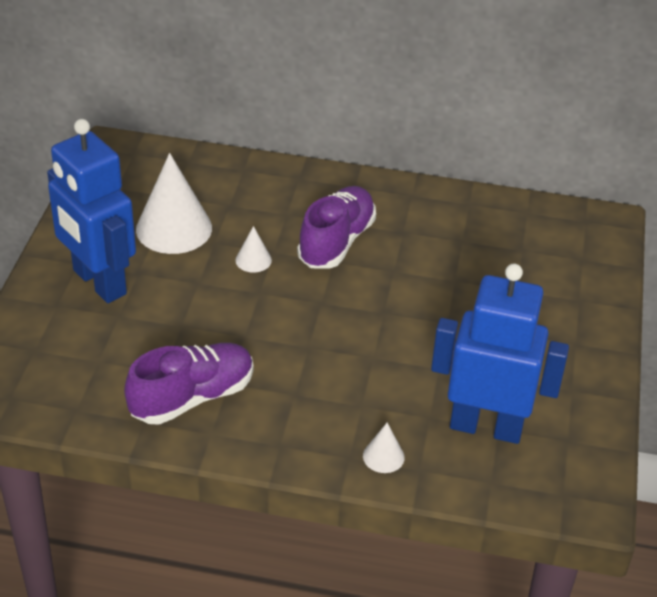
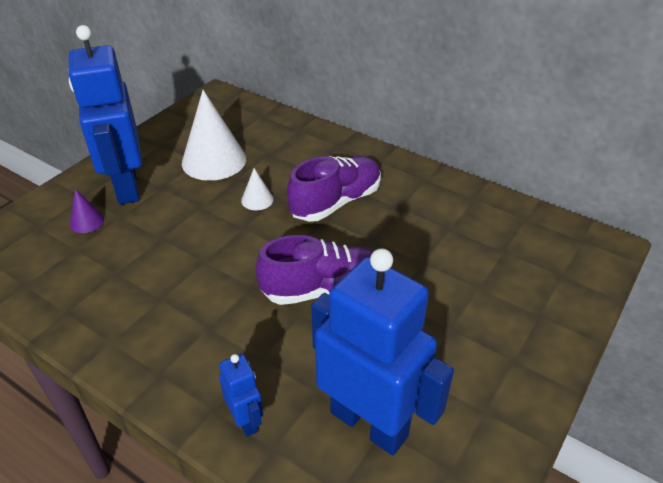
camera: 25 degrees right, 0 degrees up
purple shoe [124,343,254,425] -> purple shoe moved to [256,235,374,305]
white cone [363,423,405,473] -> blue robot [219,353,263,437]
none -> purple cone [70,189,104,233]

